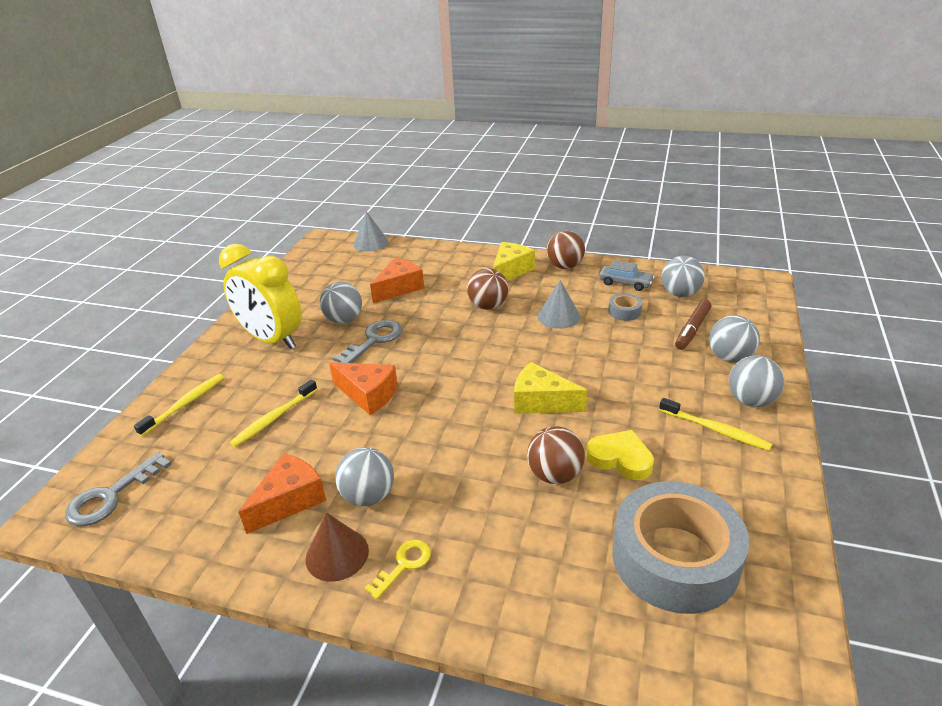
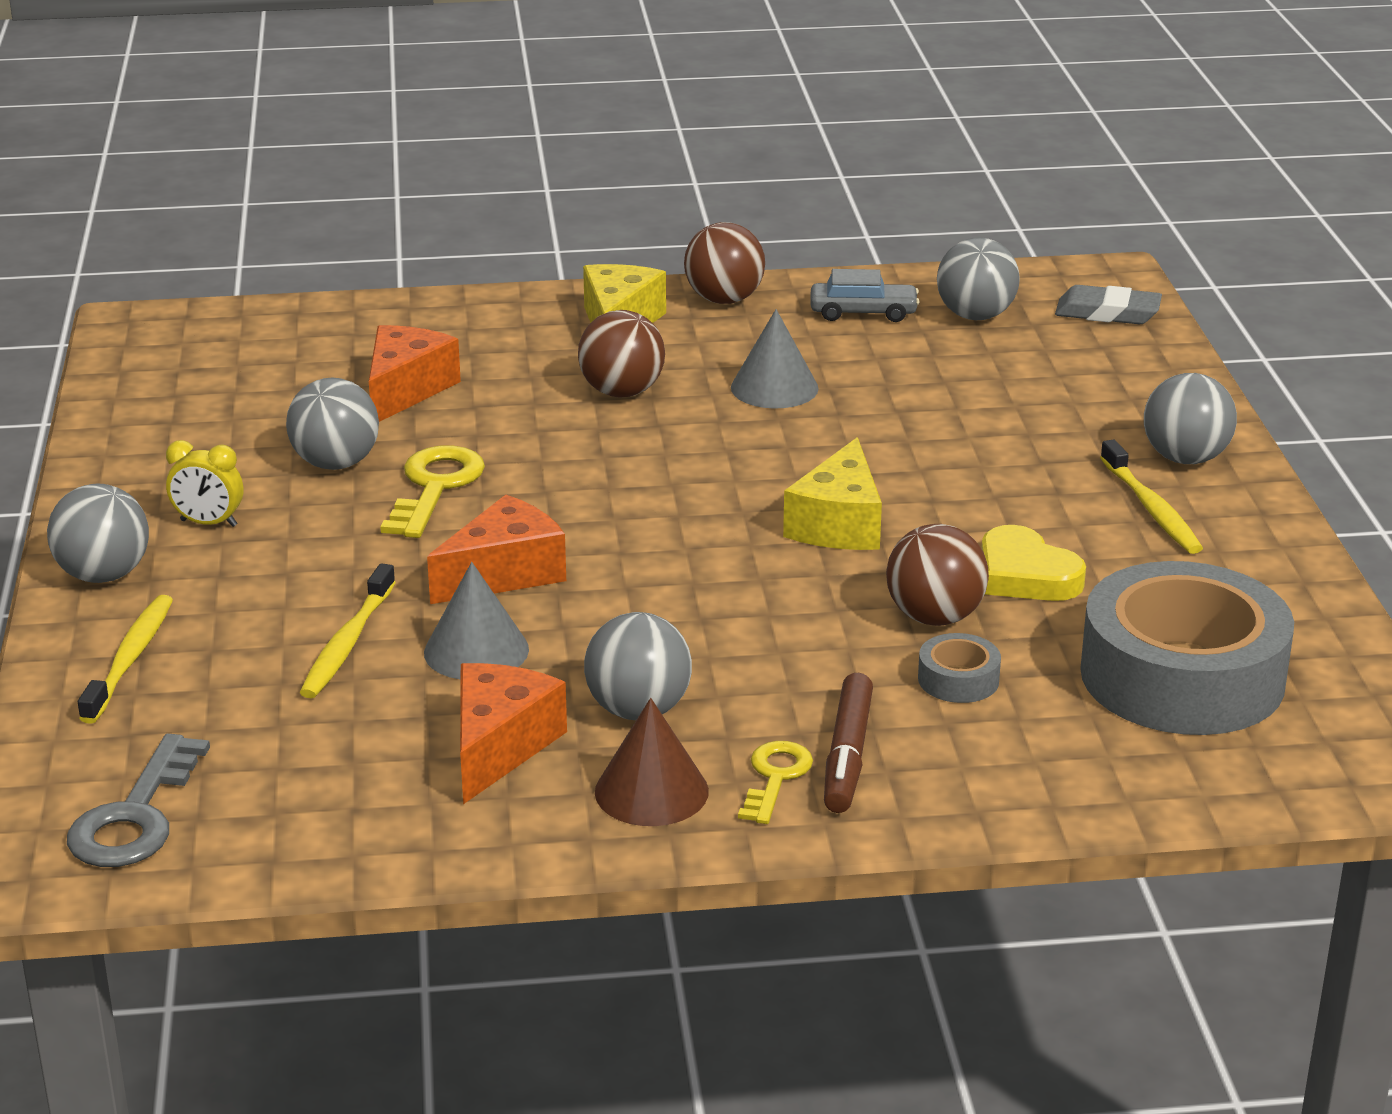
camera: 25 degrees left, 5 degrees down
yellow clock [219,244,302,349] -> yellow clock [166,440,243,527], size x0.41
orange cheese [329,362,398,415] -> orange cheese turned 45 degrees counterclockwise [427,495,566,604]
grey key [333,320,402,363] -> yellow key [380,445,485,538]
grey cone [354,211,389,252] -> grey cone moved to [424,562,529,680]
yellow cheese [514,362,587,414] -> yellow cheese turned 75 degrees counterclockwise [783,437,882,550]
yellow heart [586,430,654,480] -> yellow heart turned 135 degrees counterclockwise [981,525,1086,601]
grey tape [608,293,642,321] -> grey tape moved to [918,633,1001,703]
yellow toothbrush [659,398,772,451] -> yellow toothbrush turned 60 degrees clockwise [1100,440,1203,554]
brown marker [675,300,711,350] -> brown marker moved to [824,673,873,813]
grey ball [709,315,760,363] -> grey ball moved to [47,483,149,583]
none -> grey eraser [1055,285,1162,324]

